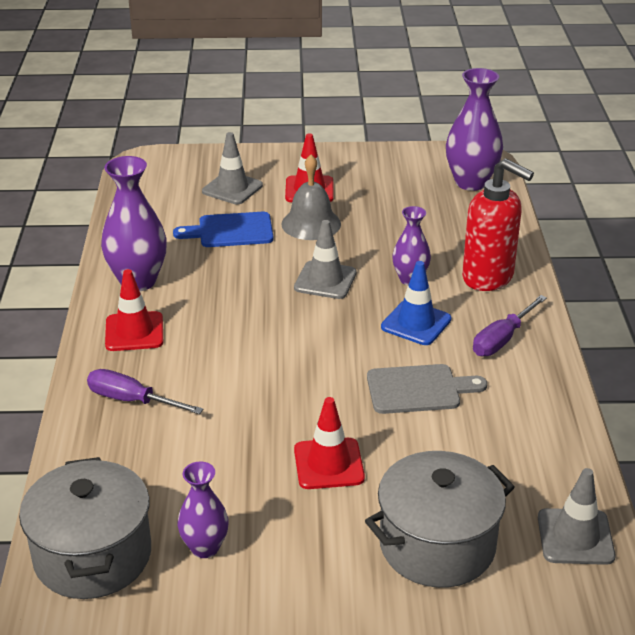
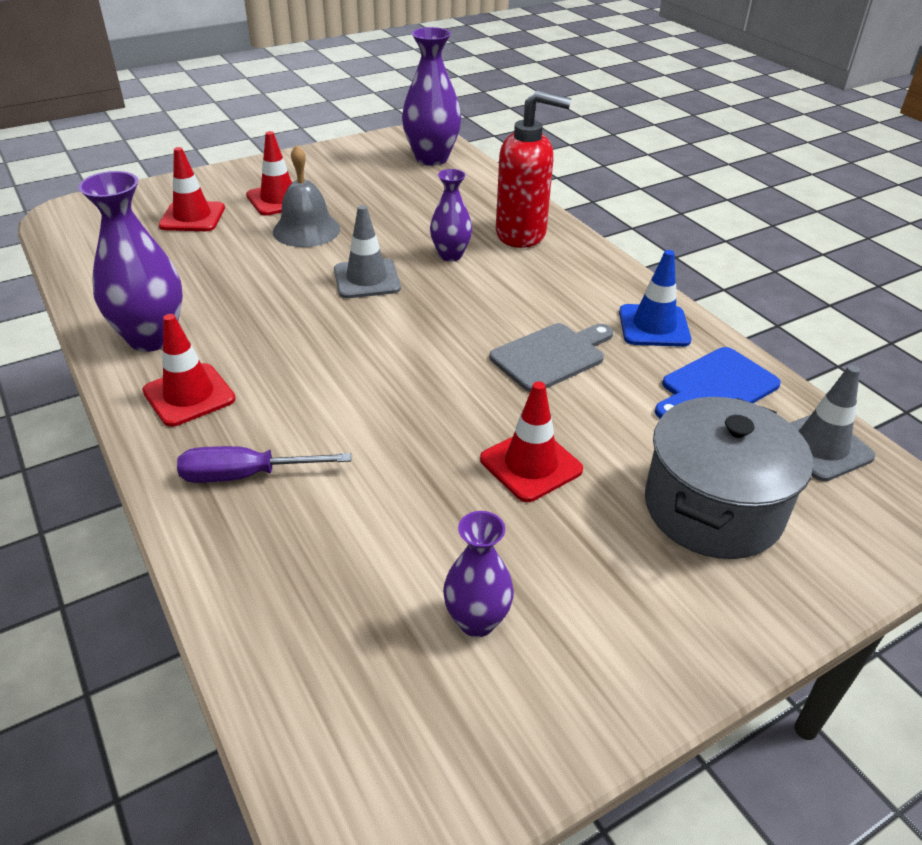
camera: 30 degrees left, 5 degrees up
grey pot [19,457,151,599] -> none
blue cutting board [173,212,274,247] -> blue cutting board moved to [655,347,781,418]
grey traffic cone [202,132,263,204] -> red traffic cone [159,147,225,231]
blue traffic cone [381,261,452,345] -> blue traffic cone moved to [619,250,691,347]
purple screwdriver [473,295,547,356] -> none

